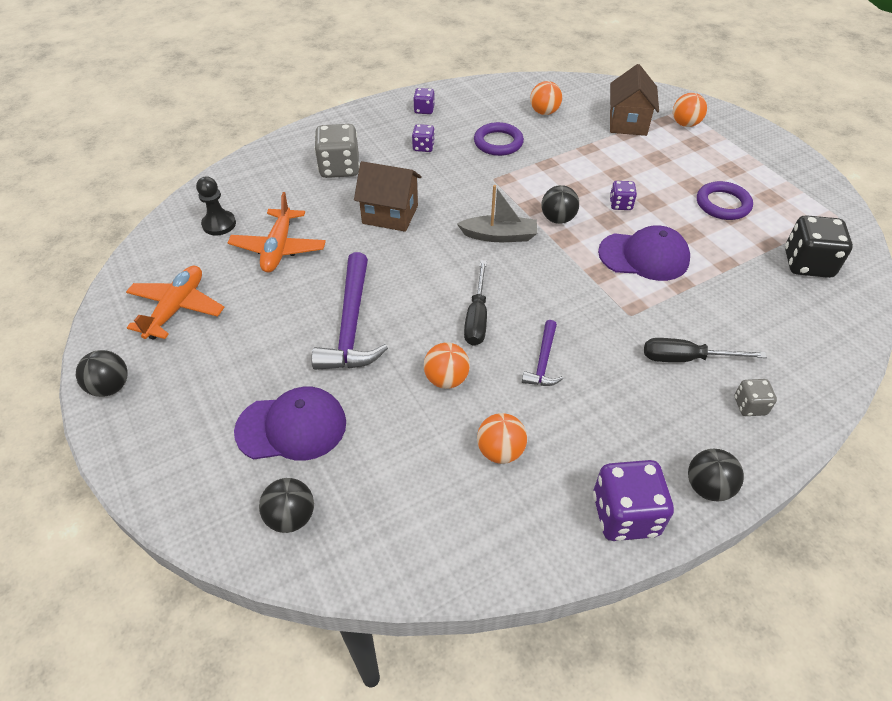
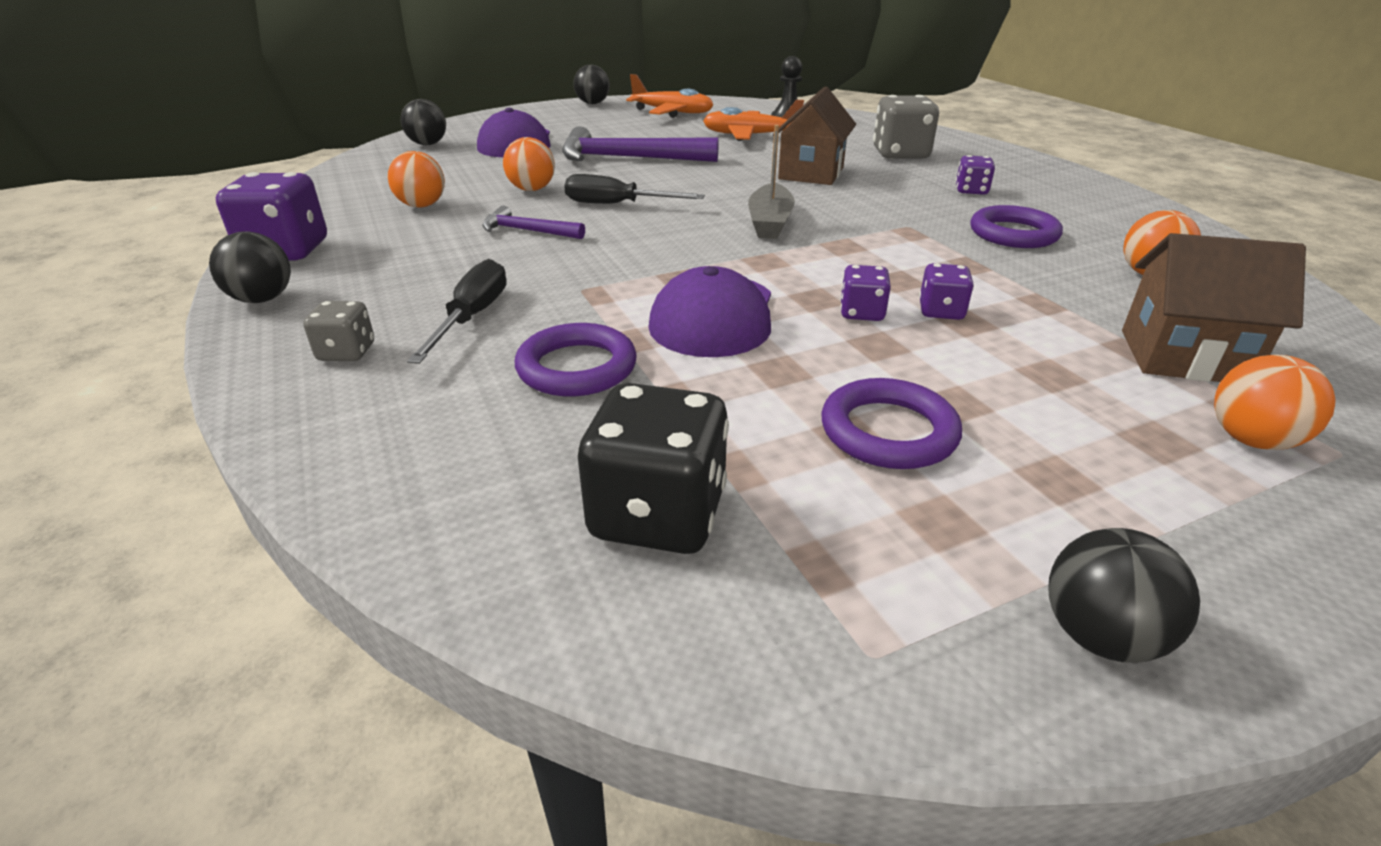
camera: 95 degrees right, 15 degrees down
purple dice [413,88,435,114] -> purple dice moved to [919,263,974,320]
black ball [541,185,579,224] -> black ball moved to [1048,528,1200,663]
none -> purple ring [515,323,637,396]

